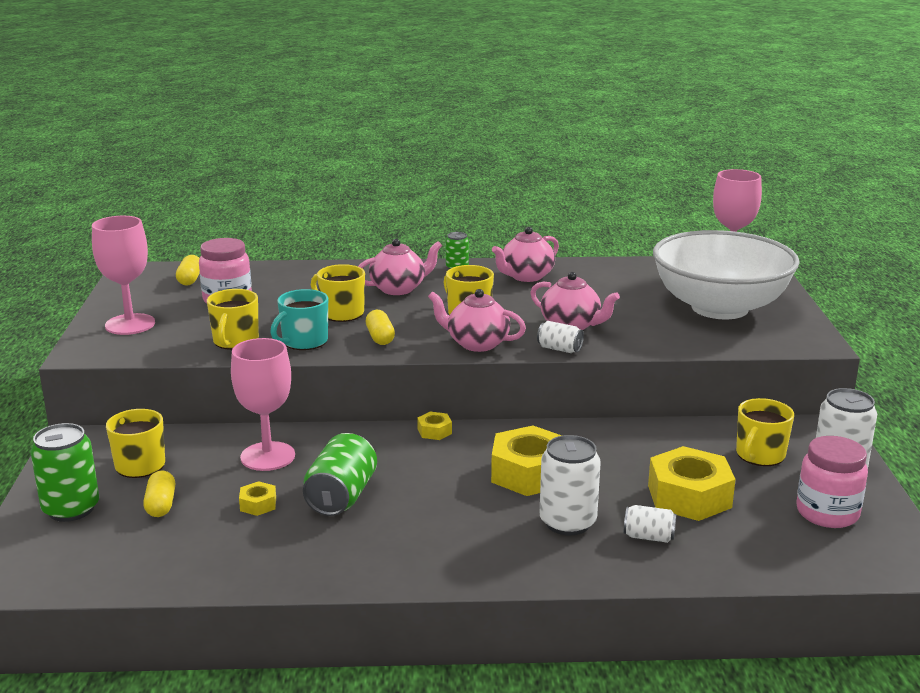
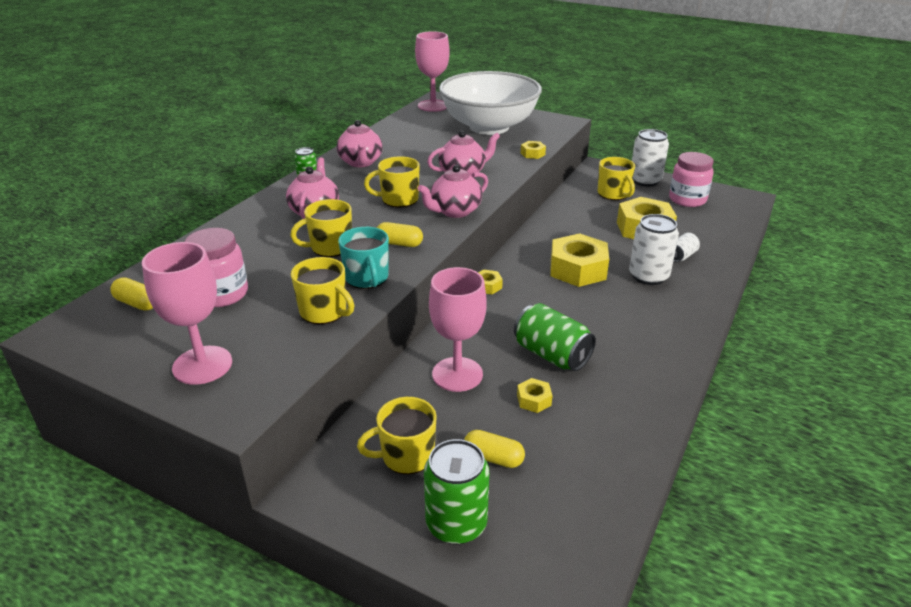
camera: 60 degrees left, 10 degrees up
white can [537,321,584,353] -> none
none -> yellow nut [521,141,546,159]

